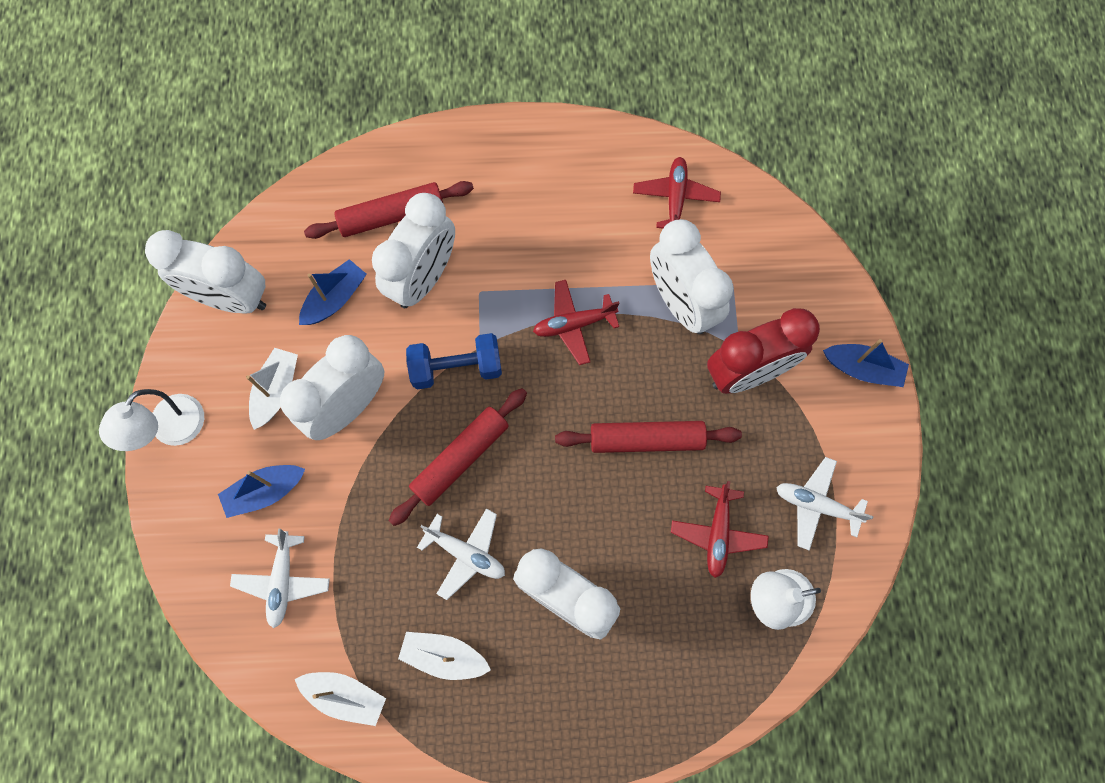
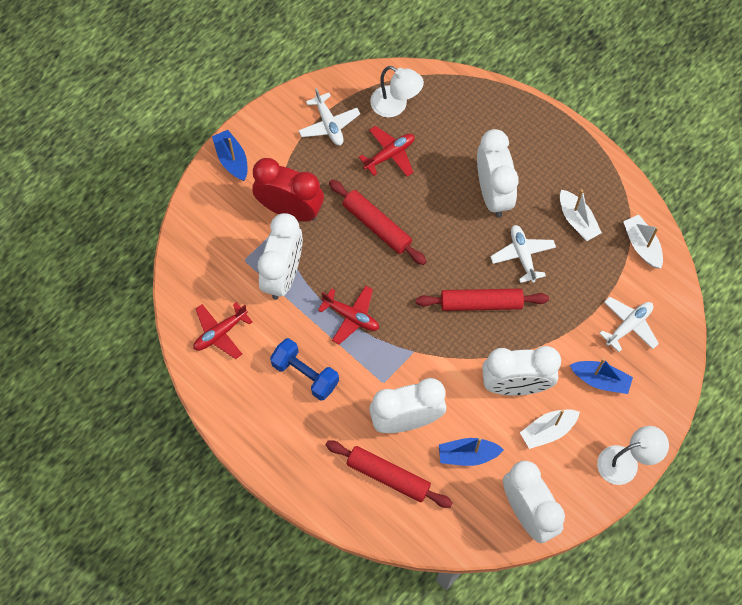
camera: 135 degrees left, 5 degrees down
blue dumbbell [406,333,502,389] -> blue dumbbell moved to [270,338,339,401]

